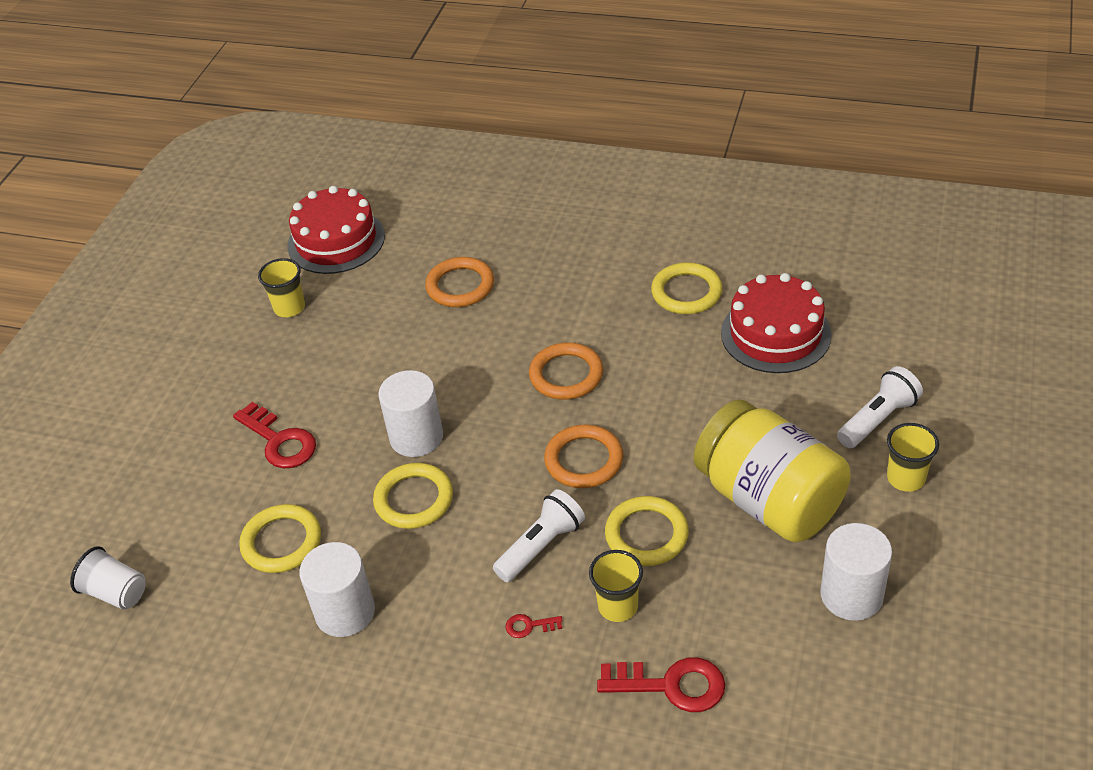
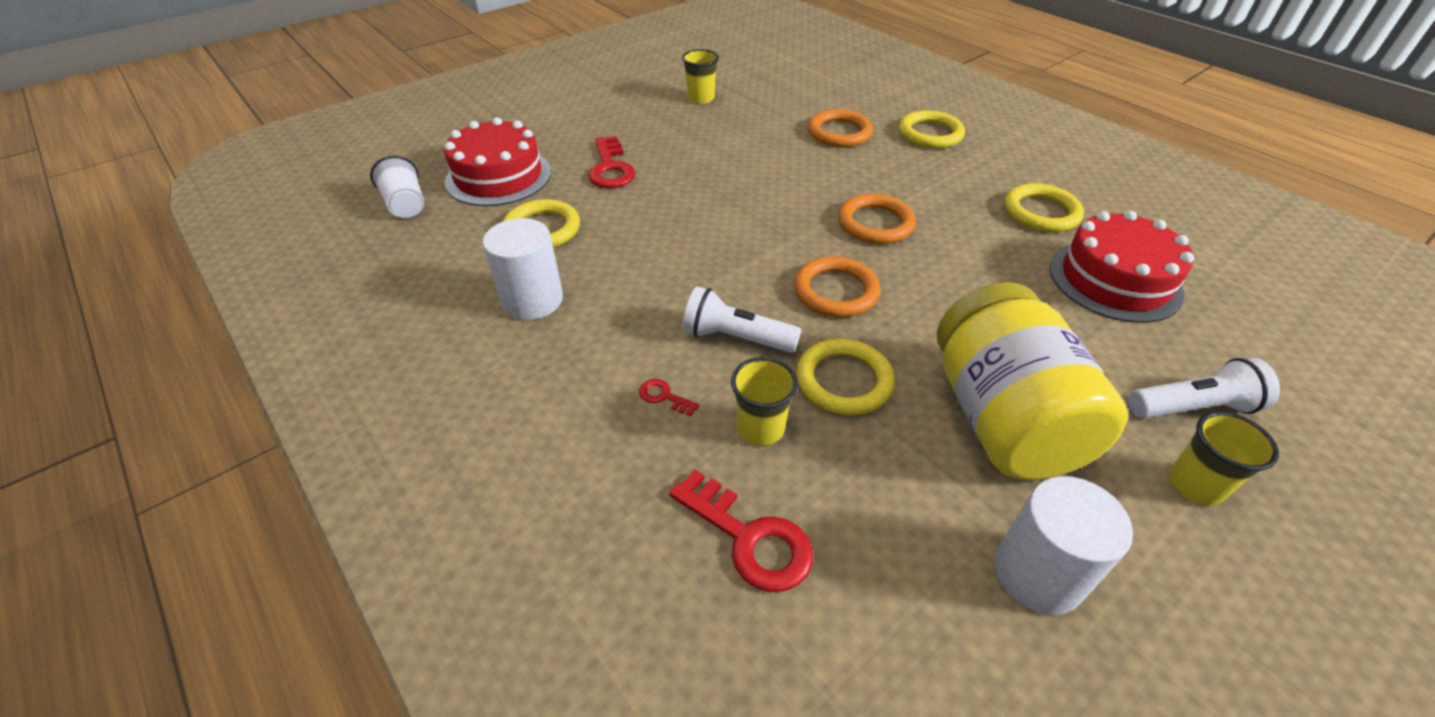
camera: 30 degrees right, 0 degrees up
red cake [287,186,385,274] -> red cake moved to [444,117,551,206]
yellow ring [373,463,453,529] -> yellow ring moved to [899,110,965,148]
white cylinder [378,370,443,457] -> none
white flashlight [493,489,585,582] -> white flashlight turned 150 degrees counterclockwise [683,286,802,353]

